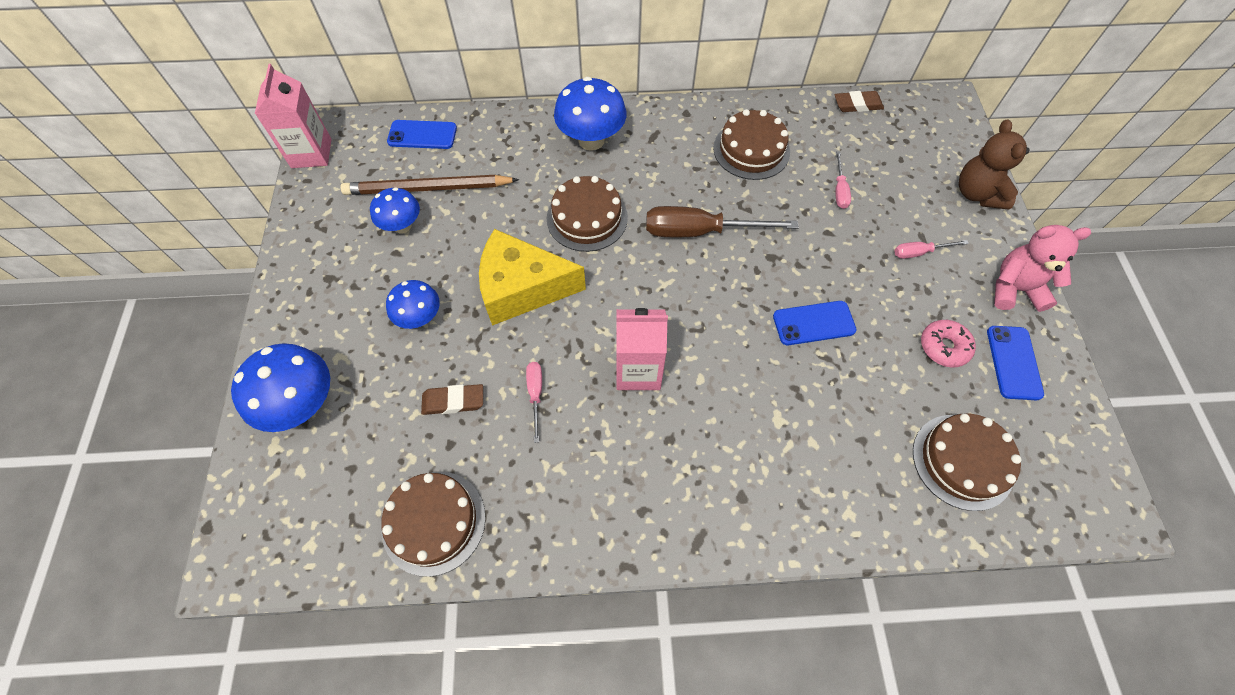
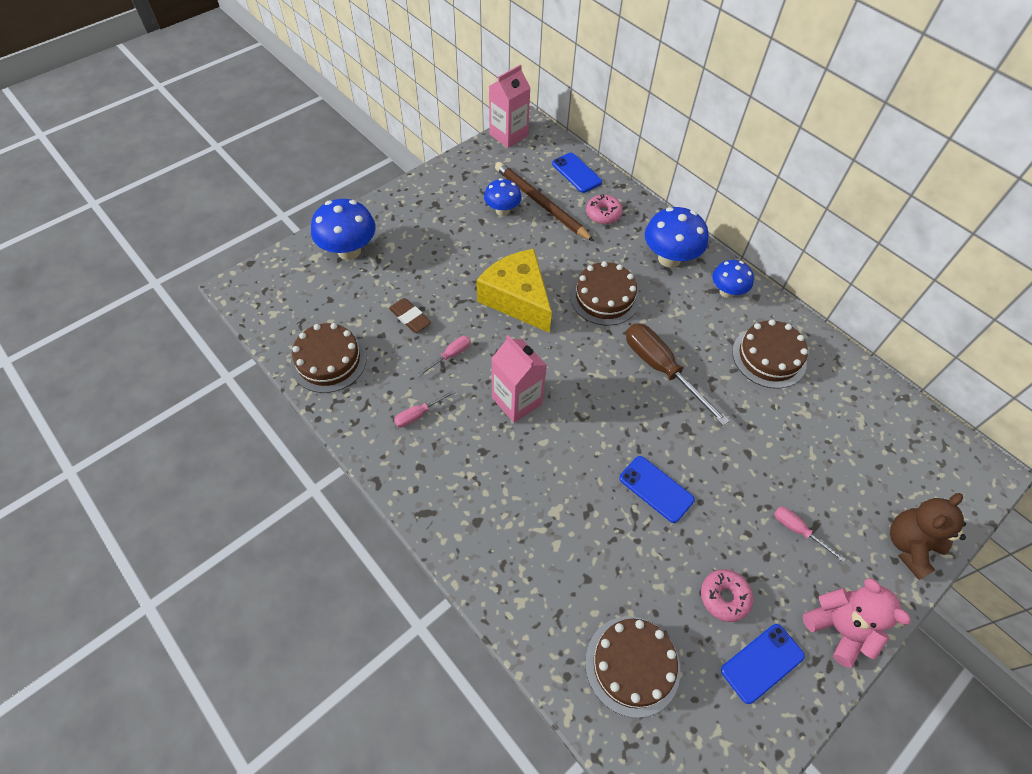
camera: 50 degrees right, 5 degrees down
blue mushroom [386,280,440,329] -> blue mushroom moved to [712,260,754,298]
brown eraser [835,91,884,112] -> none
pink screwdriver [835,151,851,209] -> pink screwdriver moved to [394,389,457,428]
none -> pink donut [586,194,623,224]

